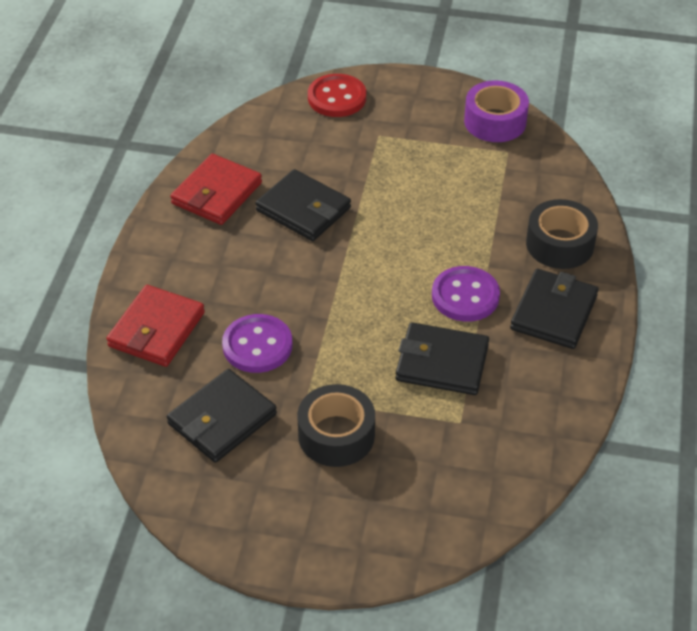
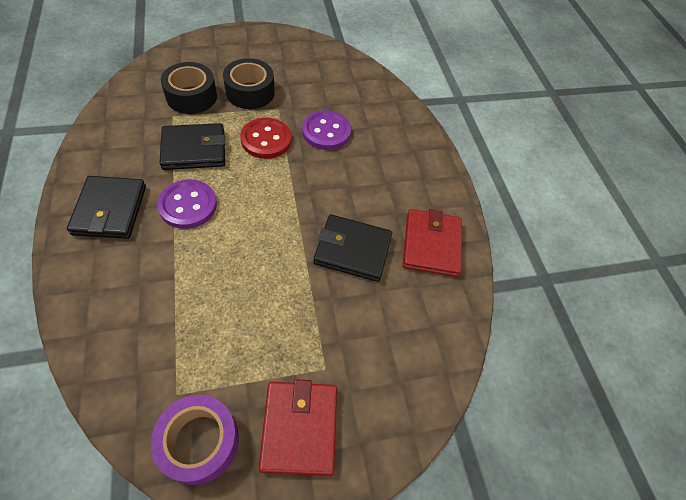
camera: 150 degrees right, 10 degrees up
red wallet [106,285,205,367] -> red wallet moved to [259,379,337,476]
black wallet [167,369,277,463] -> none
red button [308,74,366,117] -> red button moved to [240,118,291,159]
black tape [526,199,598,269] -> black tape moved to [161,62,217,114]

